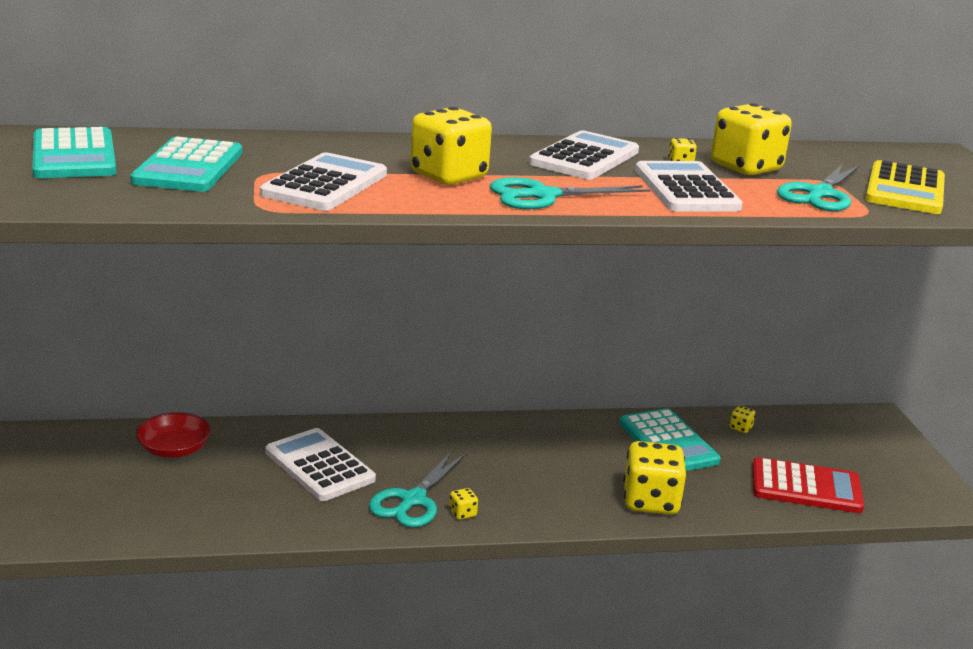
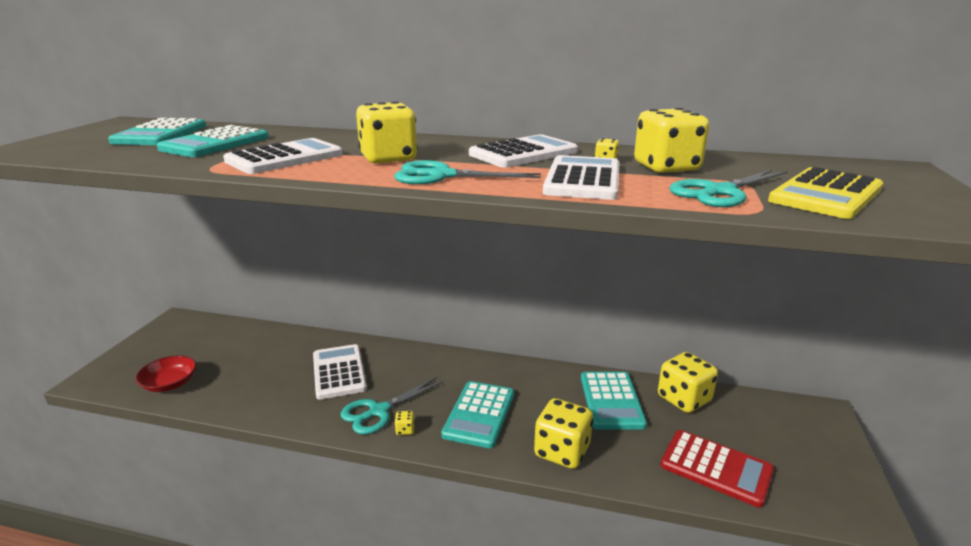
camera: 25 degrees right, 0 degrees up
red bowl [136,412,211,458] -> red bowl moved to [135,355,196,392]
yellow dice [730,406,755,433] -> yellow dice [658,352,718,413], size x2.48
none -> turquoise calculator [441,381,514,448]

